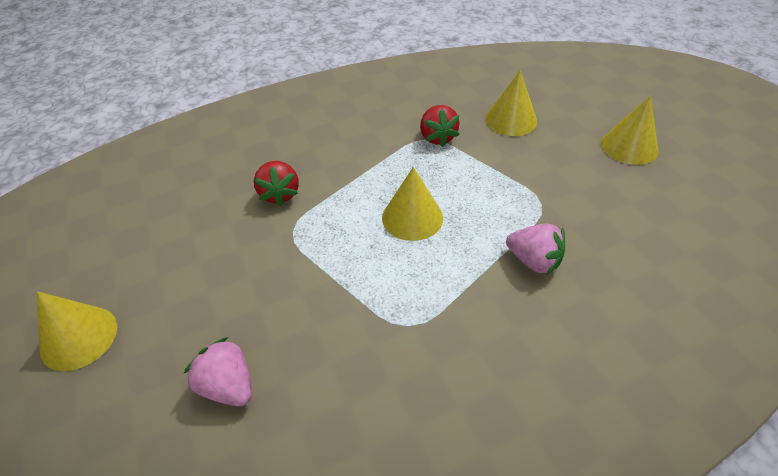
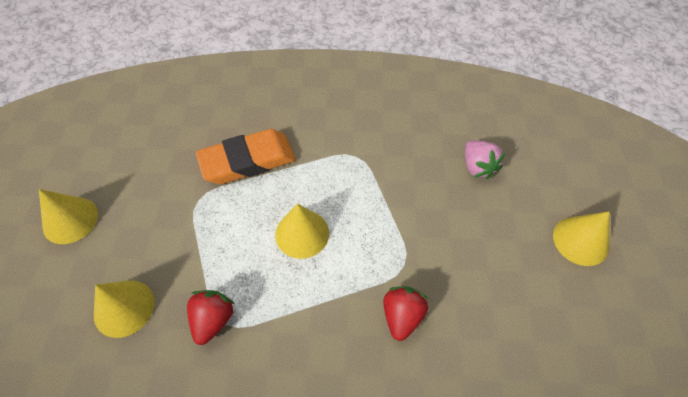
camera: 155 degrees left, 10 degrees up
pink strawberry [506,224,565,275] -> orange eraser [196,129,296,184]

